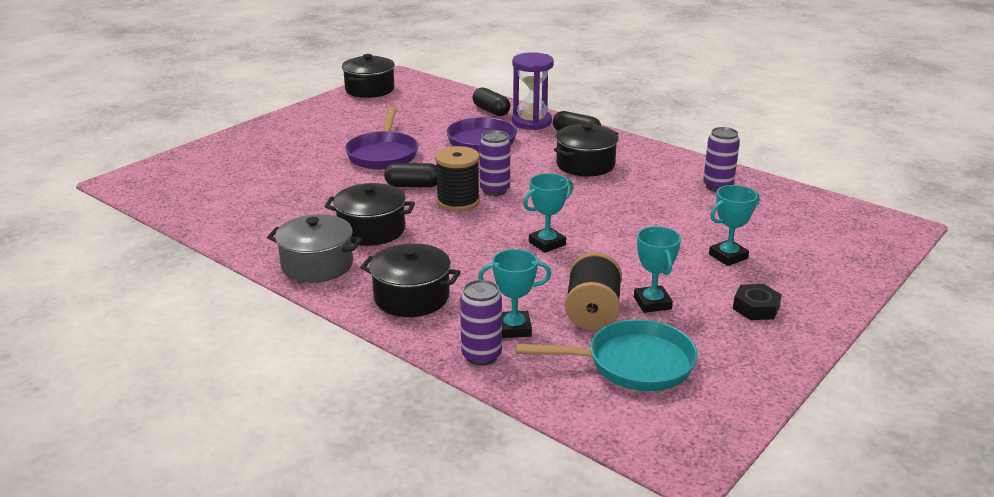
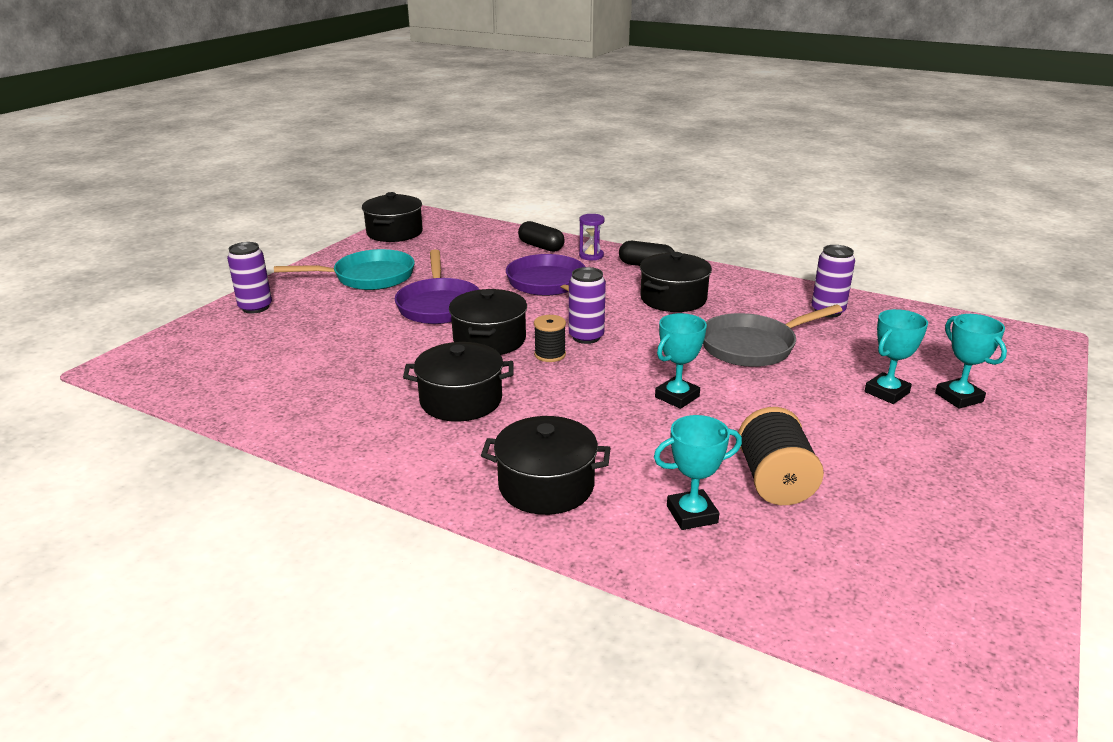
camera: 10 degrees left, 0 degrees up
grey pot [267,214,362,283] -> none
black capsule [384,163,437,187] -> black pot [449,289,527,355]
black spool [435,146,480,211] -> black spool [534,315,566,362], size x0.61
purple can [460,280,502,366] -> purple can moved to [227,242,272,314]
purple hourglass [512,52,554,130] -> purple hourglass [579,214,605,260], size x0.55
turquoise pan [515,319,698,391] -> turquoise pan moved to [274,249,415,290]
turquoise trophy [634,226,681,313] -> turquoise trophy moved to [935,314,1007,409]
black nut [733,284,782,320] -> none
none -> grey pan [703,305,842,367]

